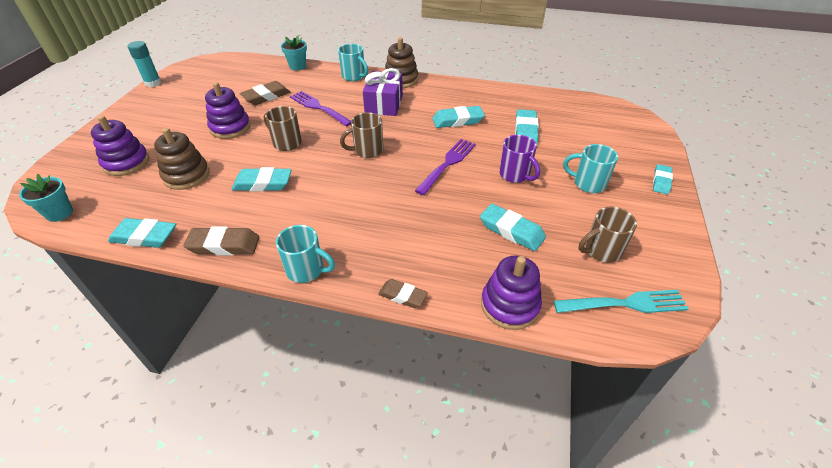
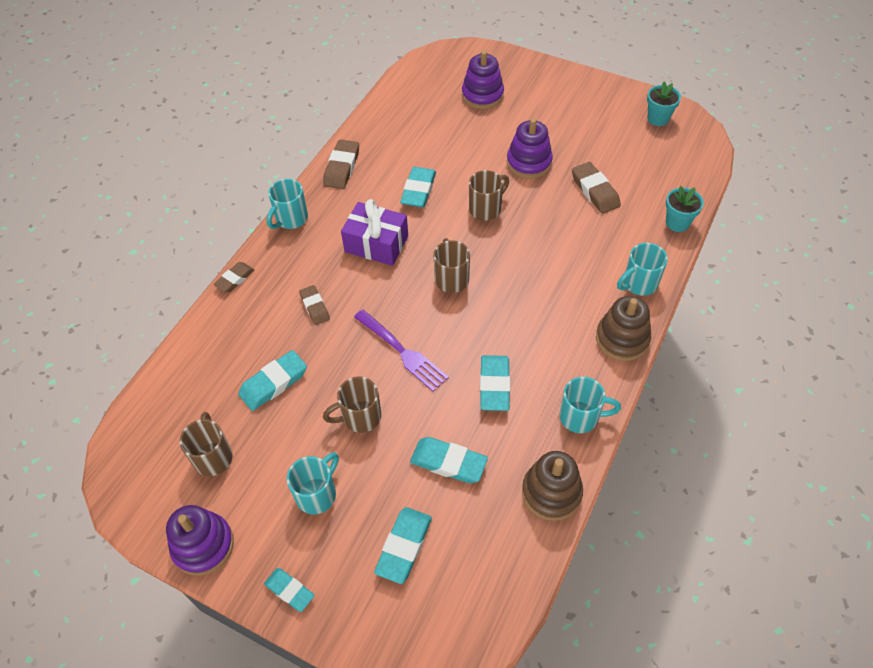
camera: 105 degrees right, 10 degrees up
turquoise flower pot [19,174,73,222] -> turquoise flower pot moved to [647,81,681,126]
turquoise eraser [108,218,176,248] -> turquoise eraser moved to [374,507,432,584]
turquoise glue stick [128,41,161,87] -> none
brown stacking toy [154,128,209,190] -> brown stacking toy moved to [522,451,583,521]
purple fork [290,91,351,127] -> none
purple gift [363,68,403,116] -> purple gift moved to [341,199,408,266]
purple stacking toy [481,256,542,330] -> purple stacking toy moved to [166,505,234,576]
purple mug [499,135,540,183] -> brown mug [323,376,381,433]
turquoise fork [553,290,689,313] -> none
none -> brown eraser [299,285,330,325]
none -> turquoise mug [559,377,621,433]

